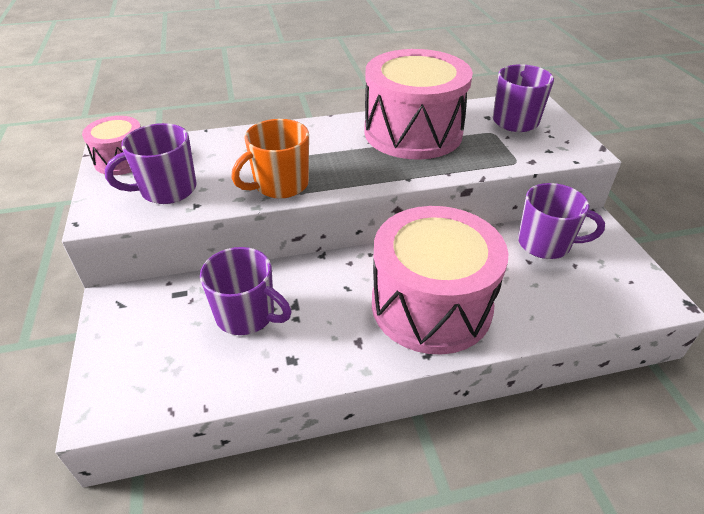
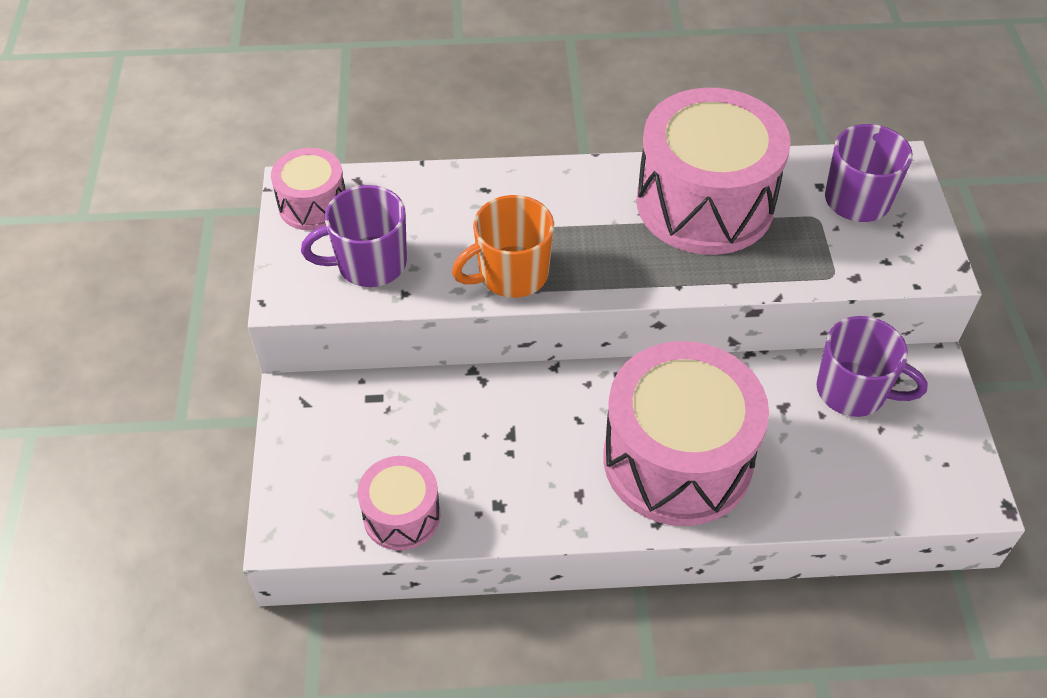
camera: 10 degrees right, 10 degrees up
purple mug [200,247,291,335] -> none
none -> pink drum [358,456,441,551]

